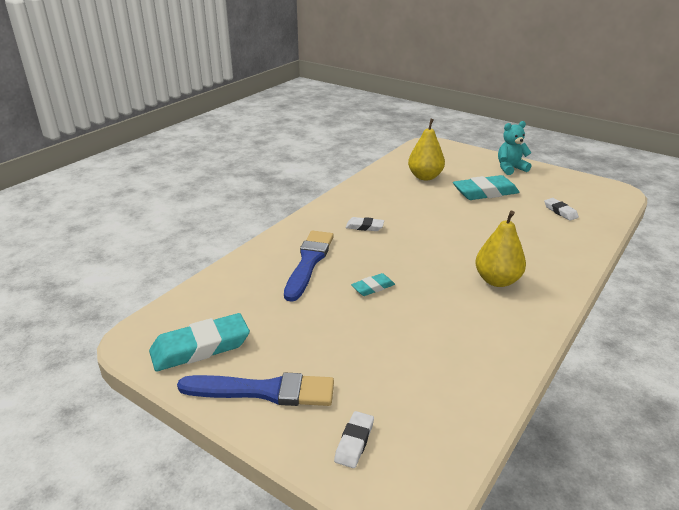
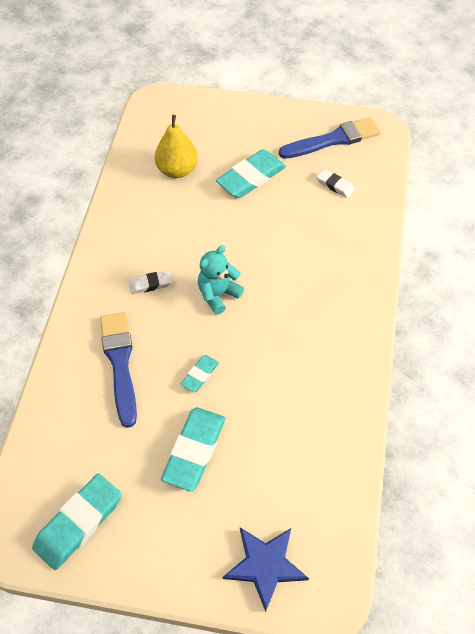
camera: 25 degrees left, 25 degrees up
blue brush [177,373,334,406] -> blue brush moved to [279,117,380,159]
white eraser [334,411,374,468] -> blue star [223,527,309,612]
yellow pear [475,211,526,287] -> none
turquoise teddy bear [498,121,532,175] -> turquoise teddy bear moved to [198,245,244,315]
none -> turquoise eraser [161,407,225,492]

